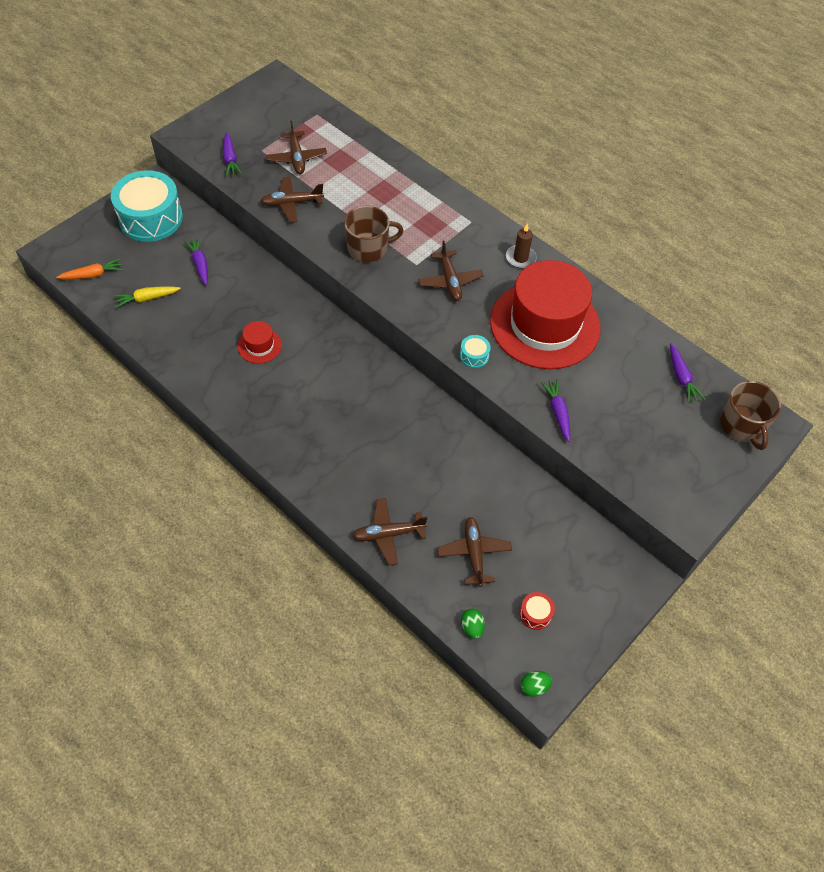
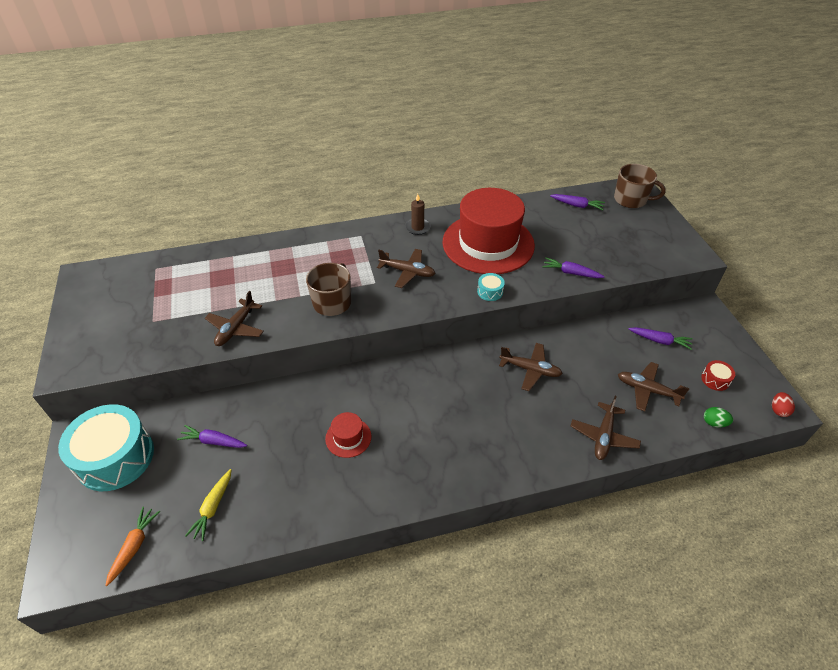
camera: 55 degrees left, 10 degrees down
purple carrot [223,132,242,176] -> purple carrot moved to [629,327,693,350]
brown plane [266,121,327,174] -> brown plane moved to [499,343,563,391]
green egg [521,671,552,697] -> red egg [772,392,795,417]

